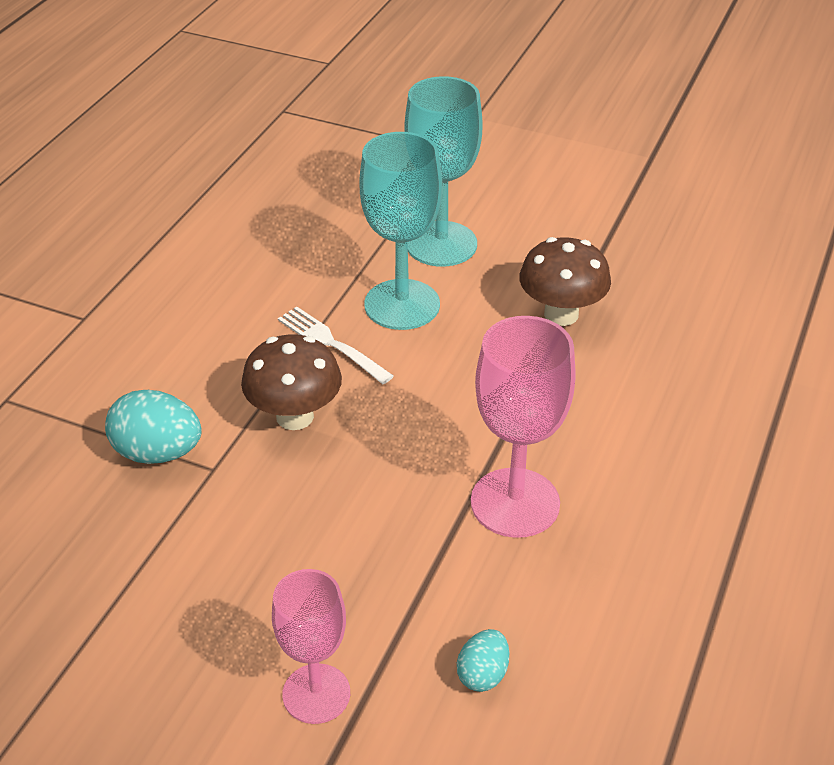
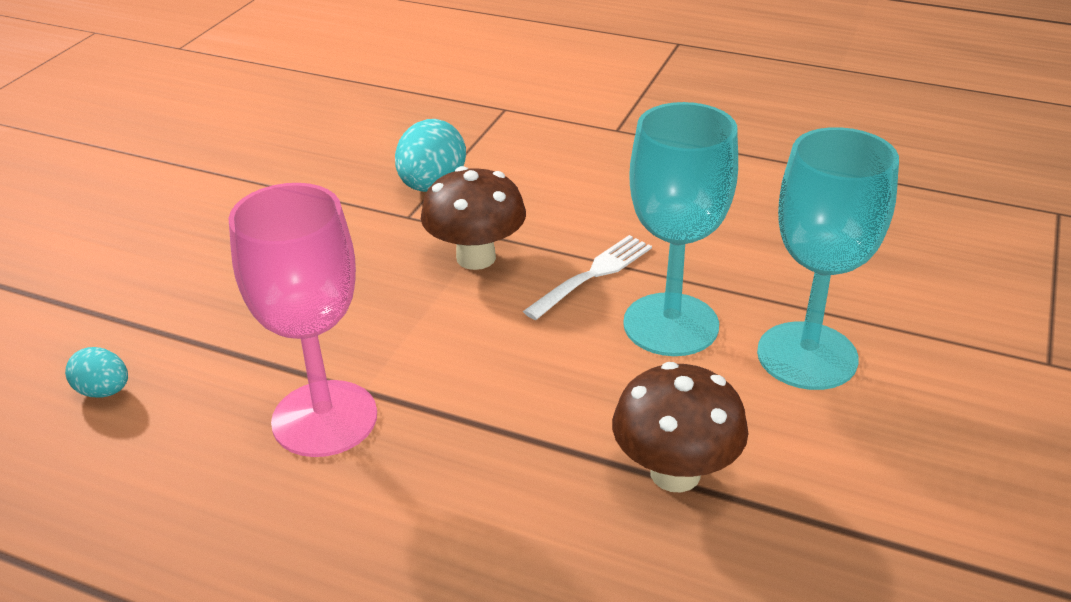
camera: 90 degrees right, 5 degrees down
pink goblet [272,569,350,724] -> none

